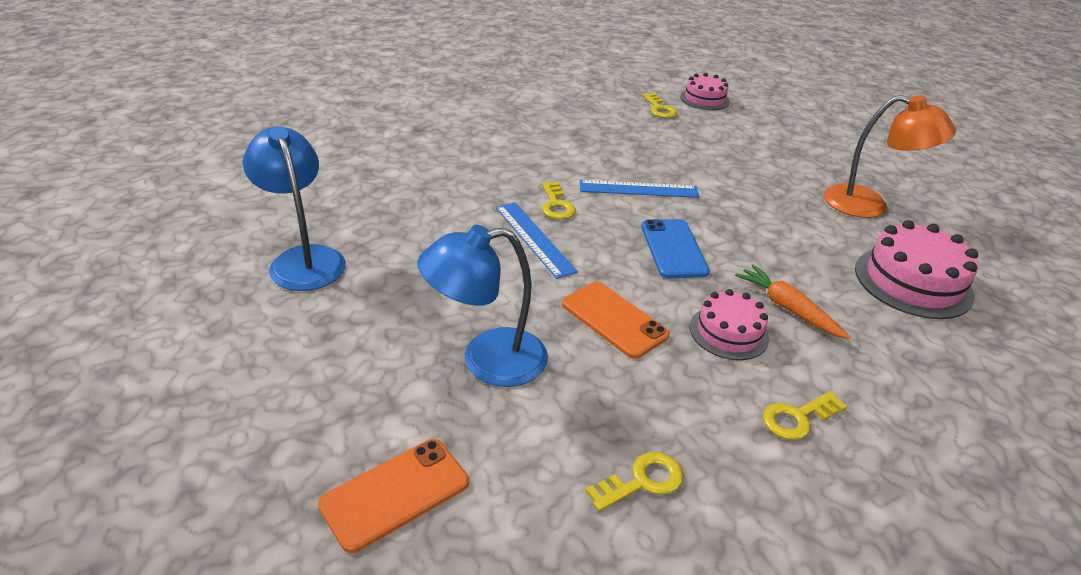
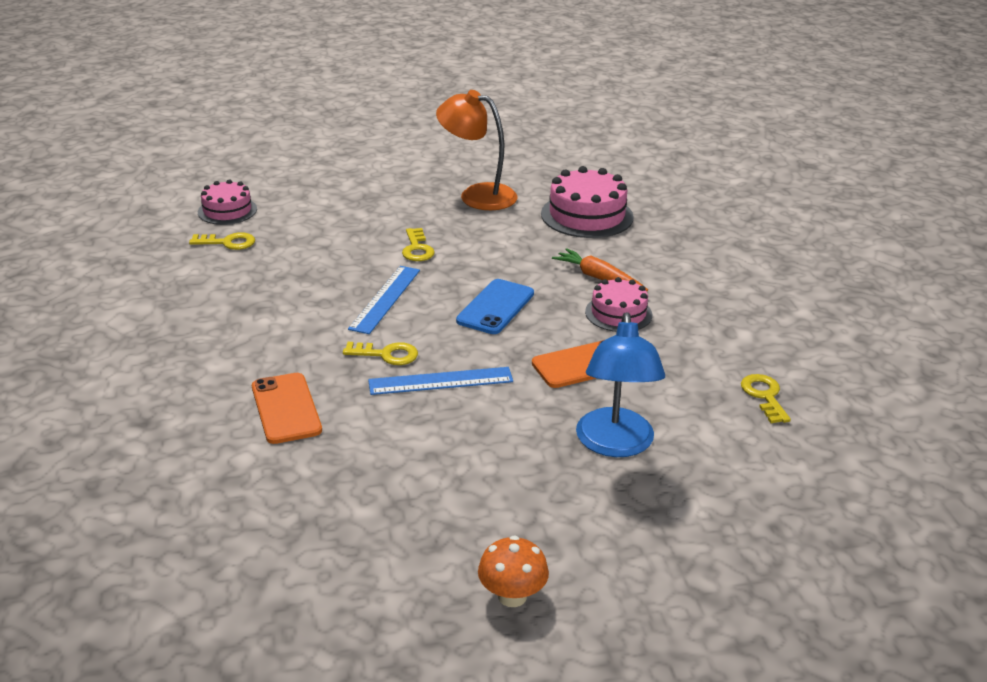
camera: 70 degrees left, 5 degrees down
blue lamp [243,126,346,291] -> none
orange phone [318,439,469,553] -> orange phone moved to [252,373,322,444]
blue phone [641,219,710,278] -> blue phone turned 75 degrees counterclockwise [456,279,534,334]
orange carrot [735,265,851,339] -> orange carrot turned 60 degrees clockwise [552,248,648,291]
yellow key [763,391,847,440] -> yellow key moved to [402,228,435,261]
orange lamp [824,95,956,218] -> orange lamp turned 105 degrees counterclockwise [436,90,518,210]
none -> orange mushroom [478,535,549,607]

